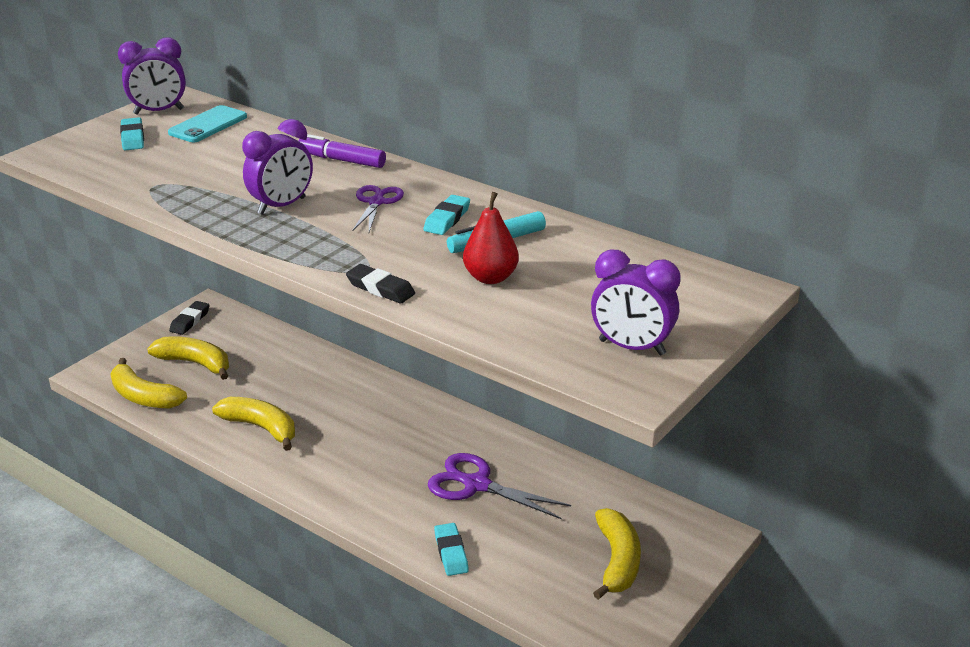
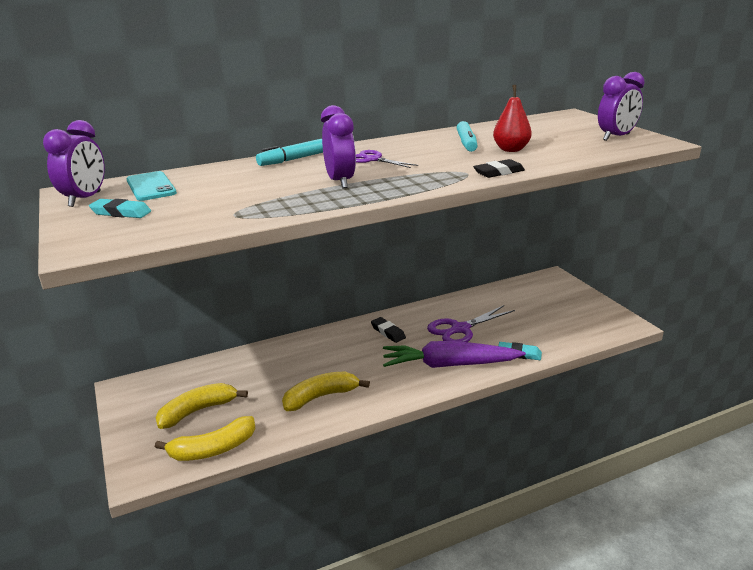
camera: 60 degrees left, 5 degrees down
black eraser [169,301,210,335] -> black eraser moved to [371,317,406,343]
purple marker [298,134,386,168] -> turquoise marker [256,139,323,166]
turquoise eraser [423,195,470,235] -> none
yellow banana [593,508,641,600] -> none
none -> purple carrot [383,341,526,368]

